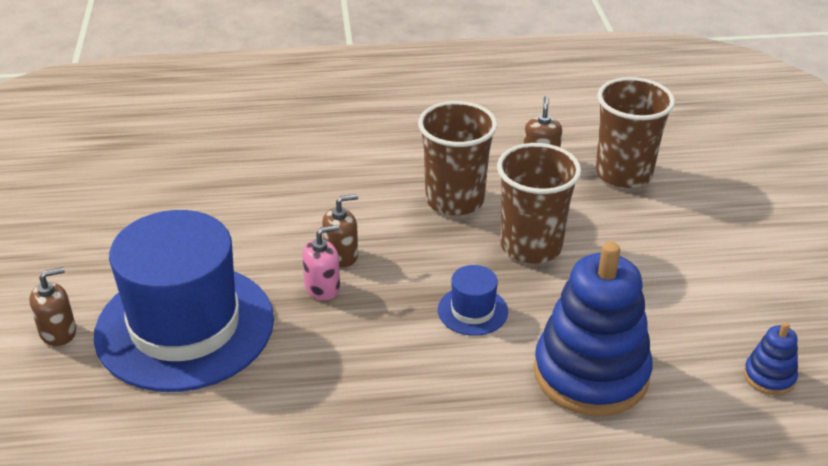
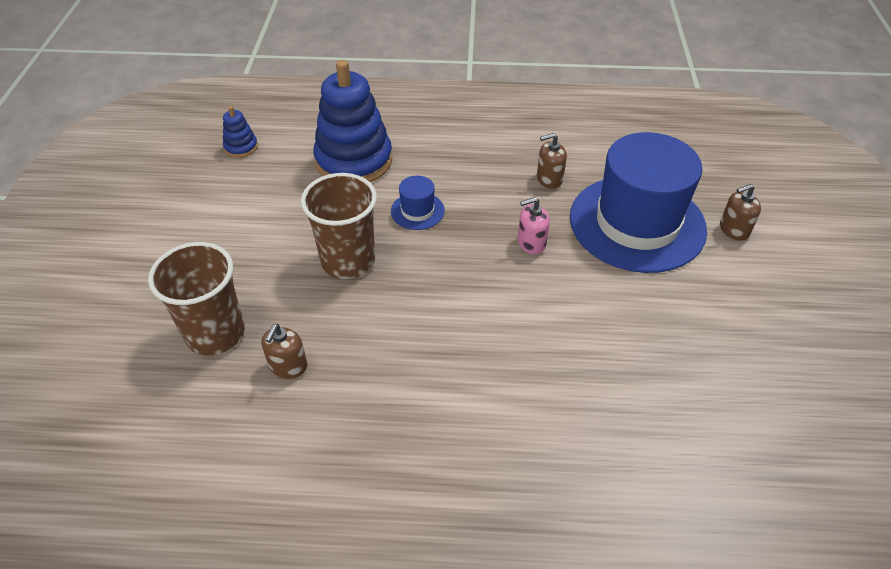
camera: 170 degrees left, 10 degrees up
brown soap dispenser [322,194,358,267] -> brown soap dispenser moved to [537,133,567,189]
brown cup [418,101,497,215] -> none

